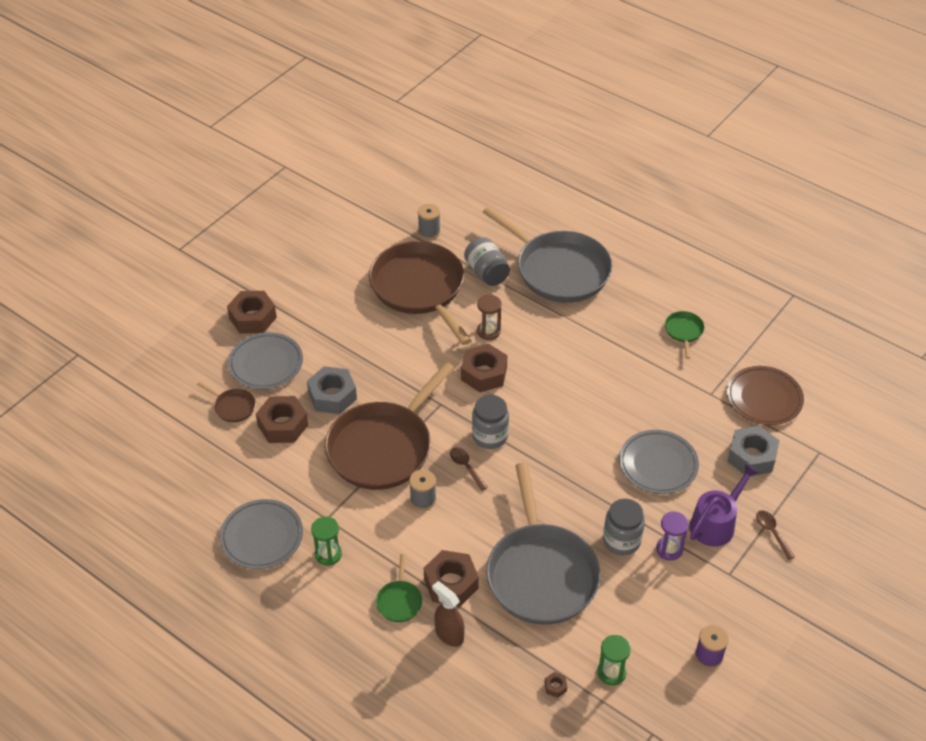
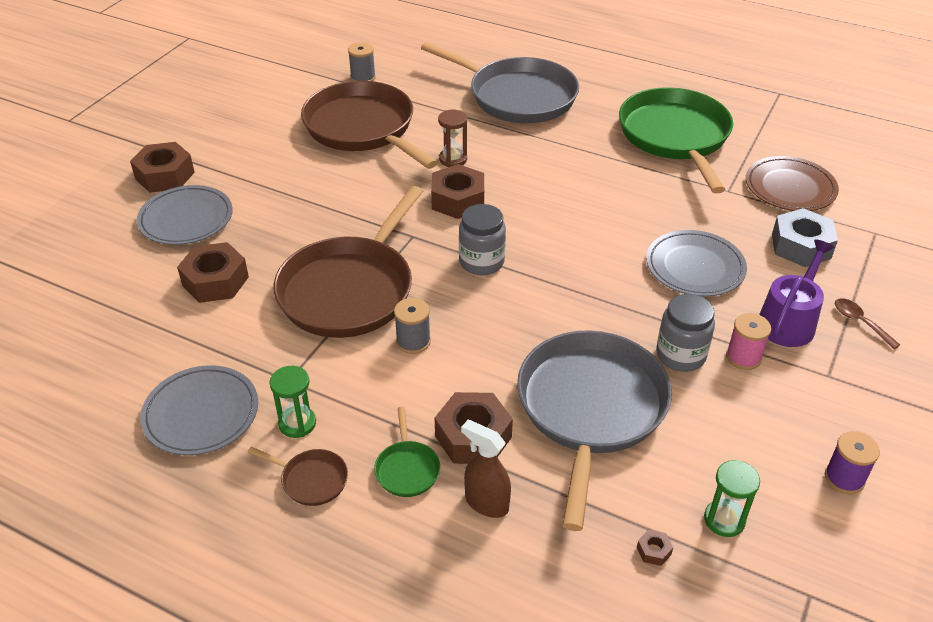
camera: 10 degrees left, 5 degrees down
brown pan [197,381,256,422] -> brown pan moved to [248,447,348,506]
grey nut [307,366,357,414] -> none
brown spoon [450,447,488,491] -> none
grey jar [464,237,510,286] -> none
grey pan [486,463,601,625] -> grey pan turned 150 degrees counterclockwise [517,330,672,531]
purple hourglass [656,511,689,561] -> pink spool [726,313,771,370]
green pan [665,311,704,359] -> green pan [619,87,733,193], size x2.47

